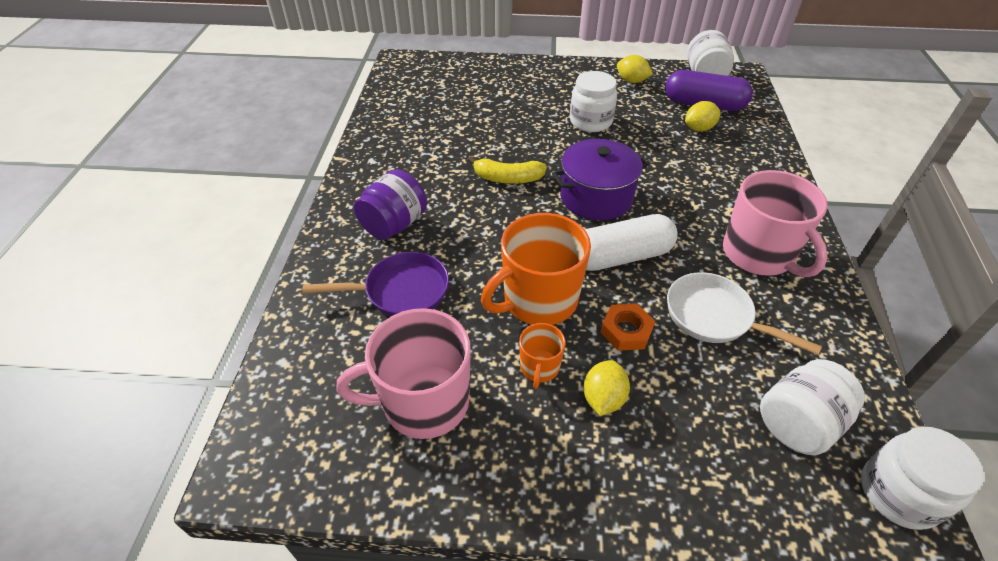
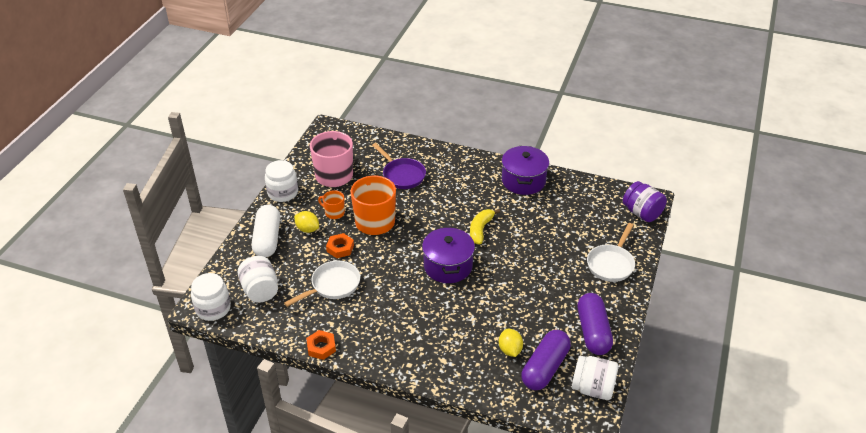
camera: 105 degrees right, 5 degrees down
purple pan [303,252,449,316] -> purple pan turned 45 degrees counterclockwise [372,143,426,189]
purple jar [354,169,427,240] -> purple jar moved to [623,181,667,222]
white jar [570,71,617,132] -> white jar moved to [265,160,298,202]
white capsule [585,214,678,271] -> white capsule moved to [252,205,280,257]
yellow lemon [617,55,653,83] -> purple capsule [577,293,613,355]
pink mug [723,170,828,277] -> none
none -> orange nut [306,330,336,360]
none -> purple pot [502,146,549,195]
none -> white pan [587,223,635,282]

